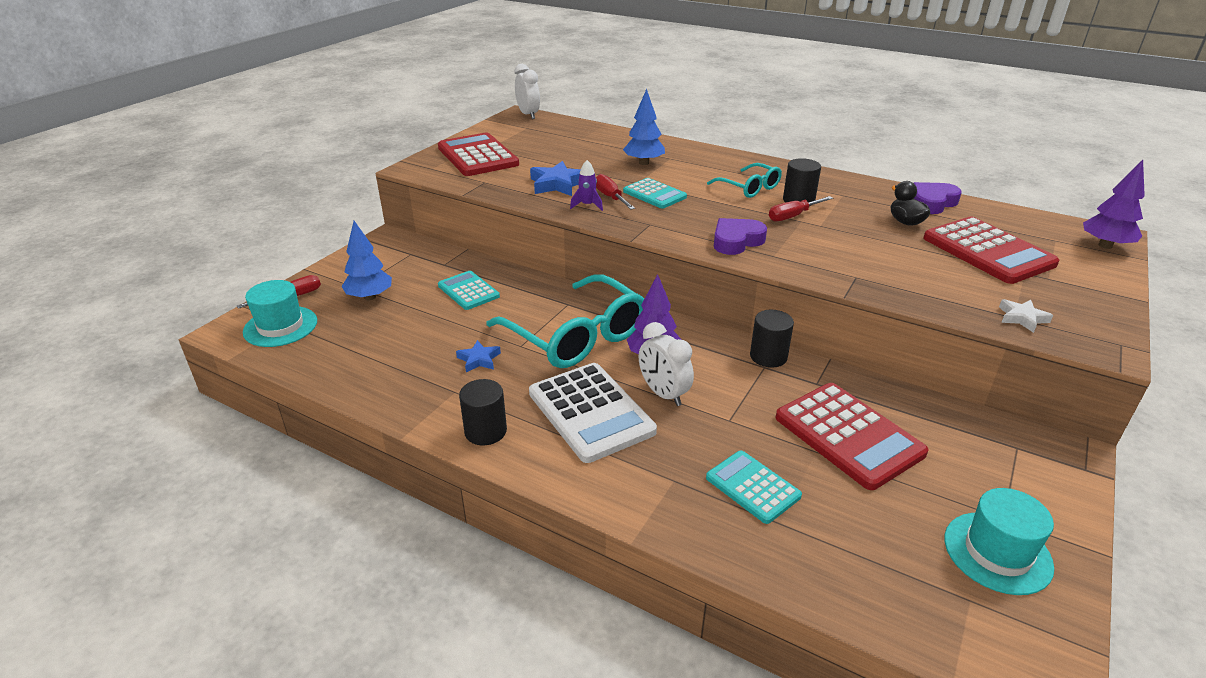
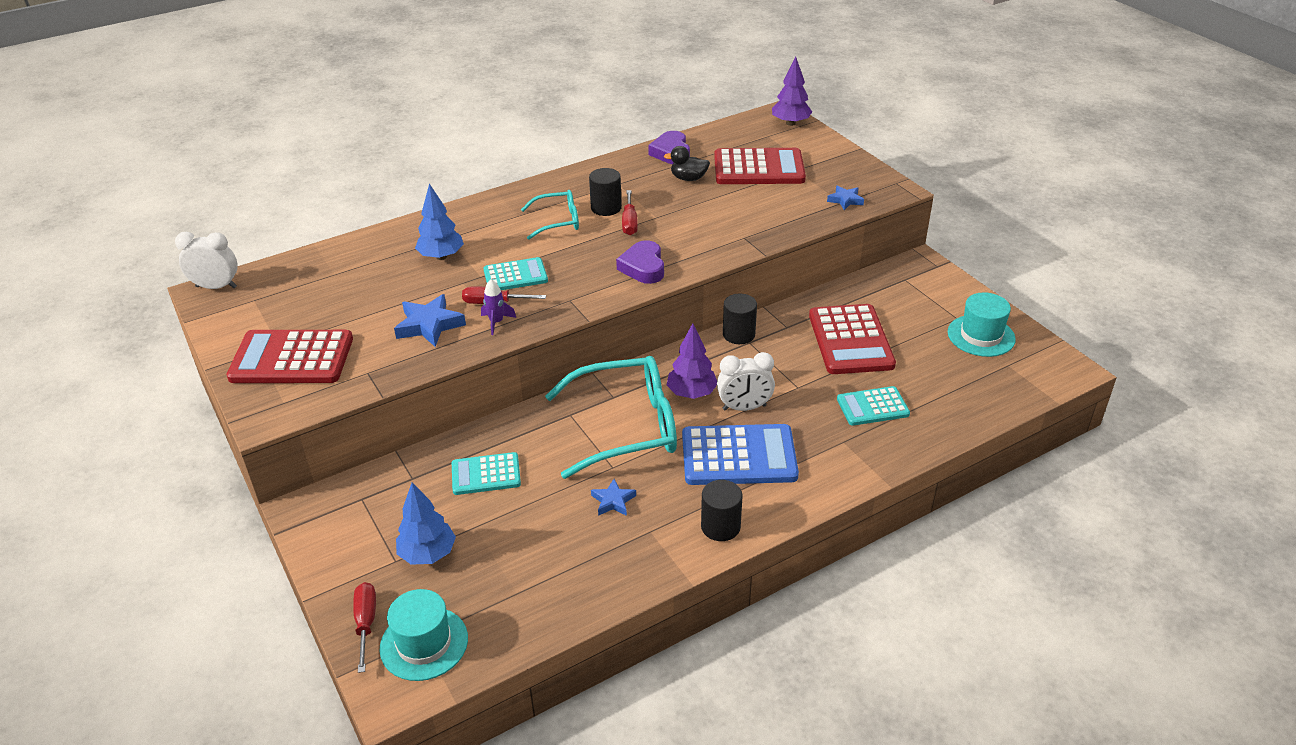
camera: 60 degrees left, 5 degrees up
white calculator [529,363,657,463] -> blue calculator [682,424,799,485]
red calculator [775,383,928,490] -> red calculator turned 90 degrees clockwise [809,304,896,374]
white star [999,299,1053,333] -> blue star [827,185,864,210]

